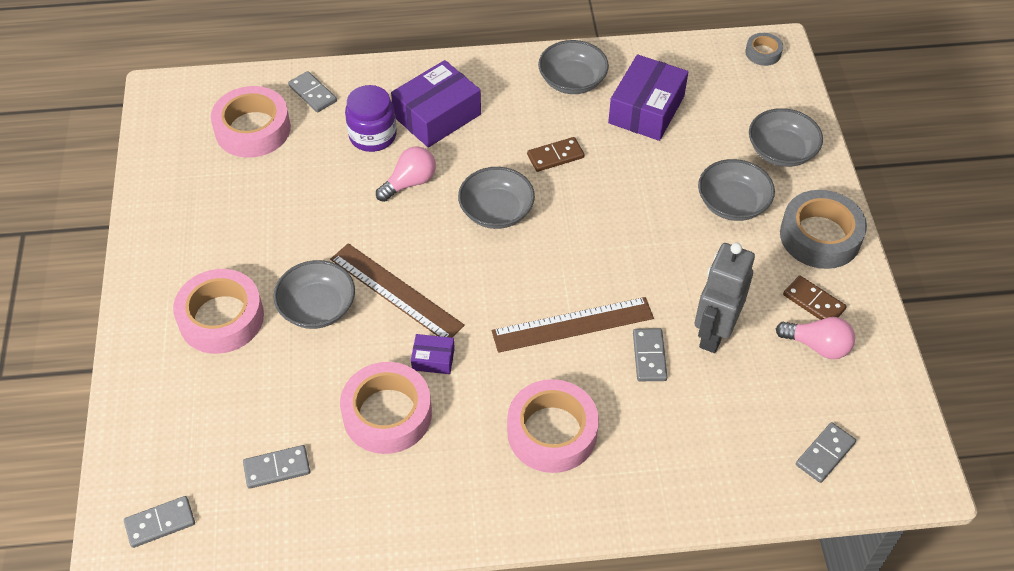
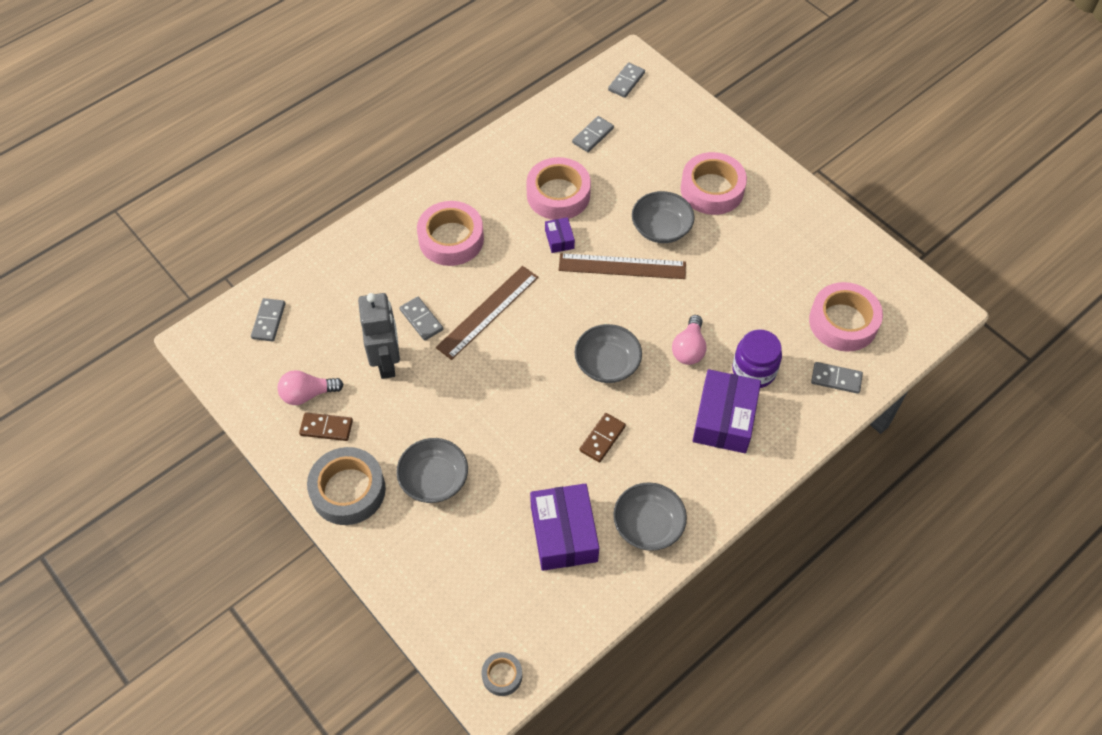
camera: 145 degrees right, 5 degrees up
purple box [411,334,455,374] -> purple box turned 75 degrees counterclockwise [545,217,575,253]
grey bowl [749,108,823,167] -> none

